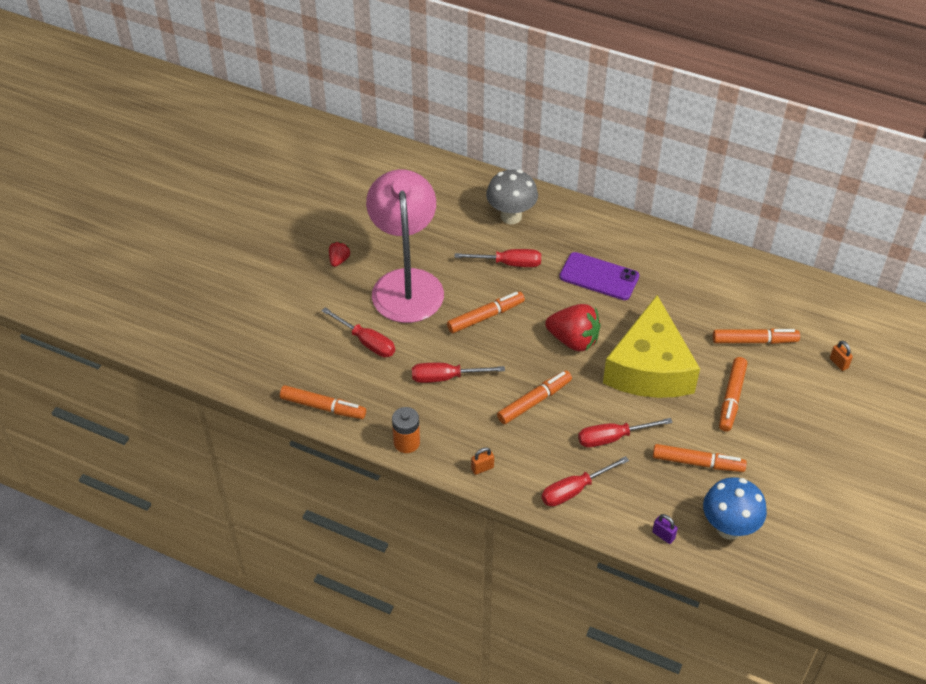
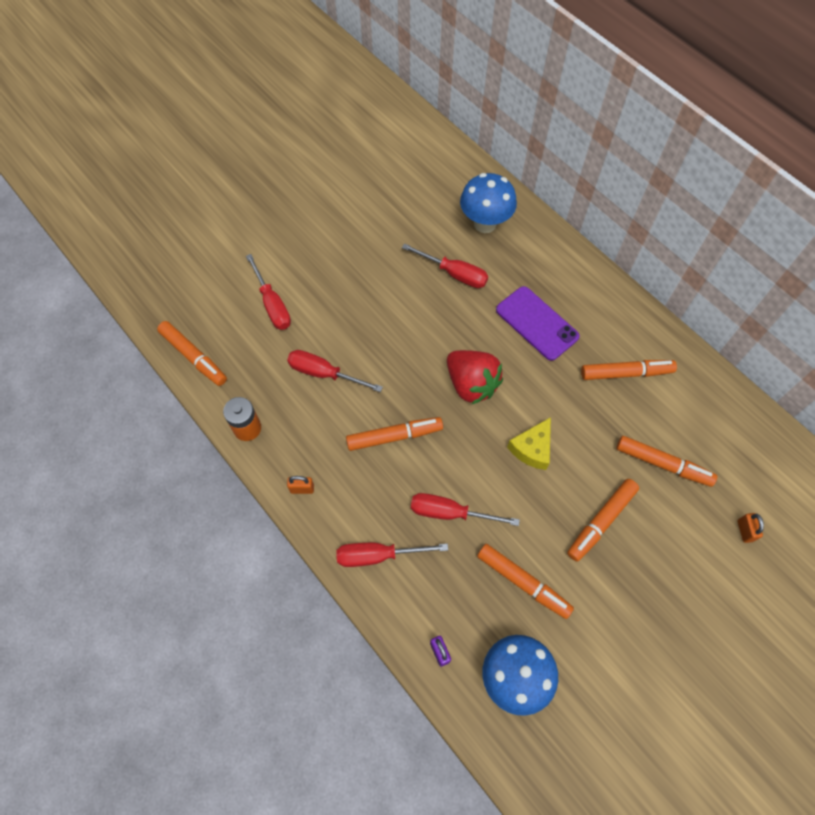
camera: 25 degrees right, 15 degrees up
red strawberry [329,242,350,267] -> none
pink lamp [366,169,444,323] -> none
orange marker [447,292,525,333] -> orange marker moved to [581,360,677,380]
grey mushroom [486,169,538,224] -> blue mushroom [460,173,517,233]
yellow cheese [603,295,700,398] -> yellow cheese [507,417,551,470], size x0.44

